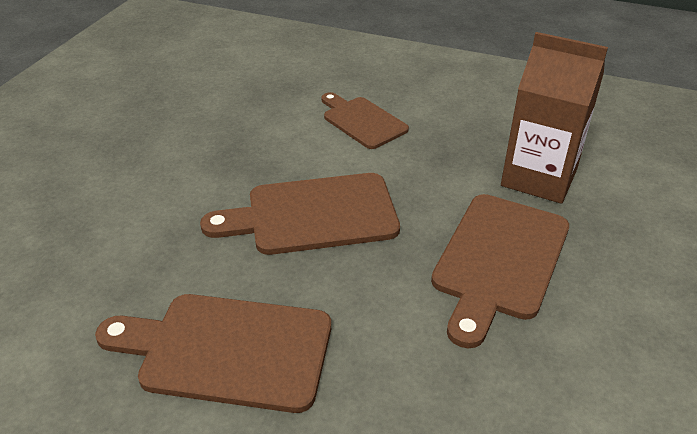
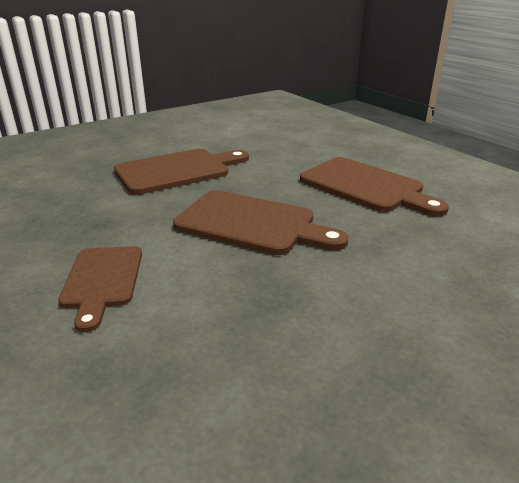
camera: 145 degrees left, 10 degrees down
brown carton [501,32,608,204] -> none

